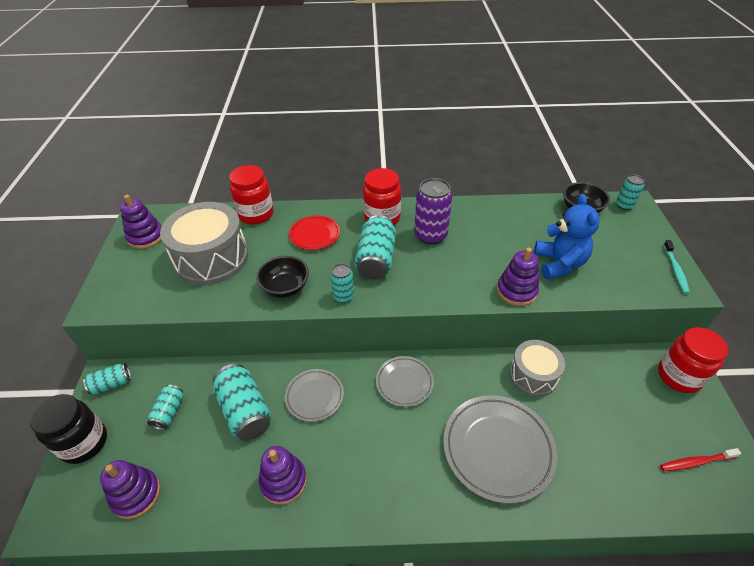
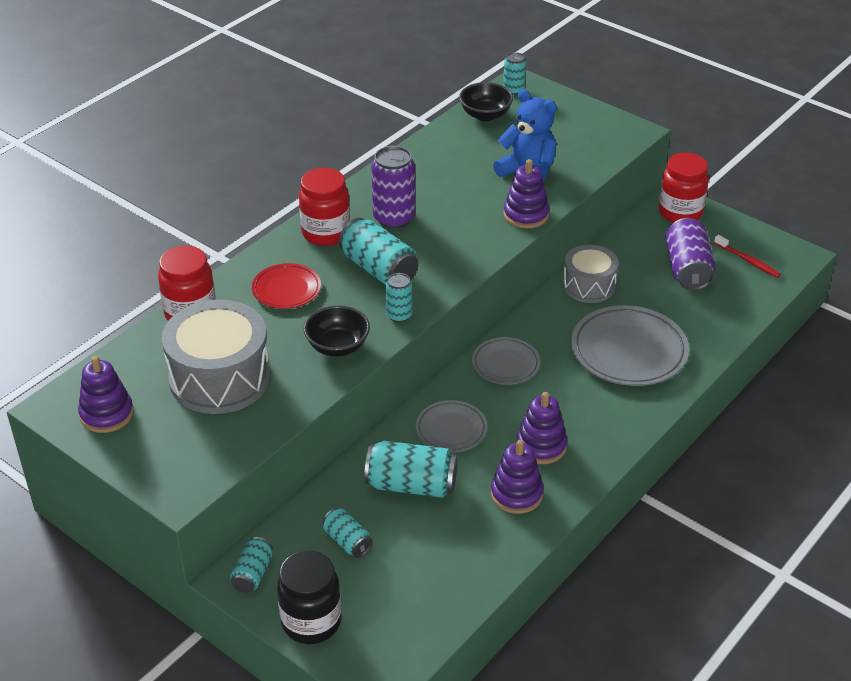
camera: 50 degrees left, 5 degrees down
purple stacking toy [100,460,161,519] -> purple stacking toy moved to [516,392,568,464]
red toothbrush [660,448,741,471] -> red toothbrush turned 75 degrees counterclockwise [714,235,781,278]
turquoise toothbrush [664,240,690,294] -> none
none -> purple can [665,218,715,290]

